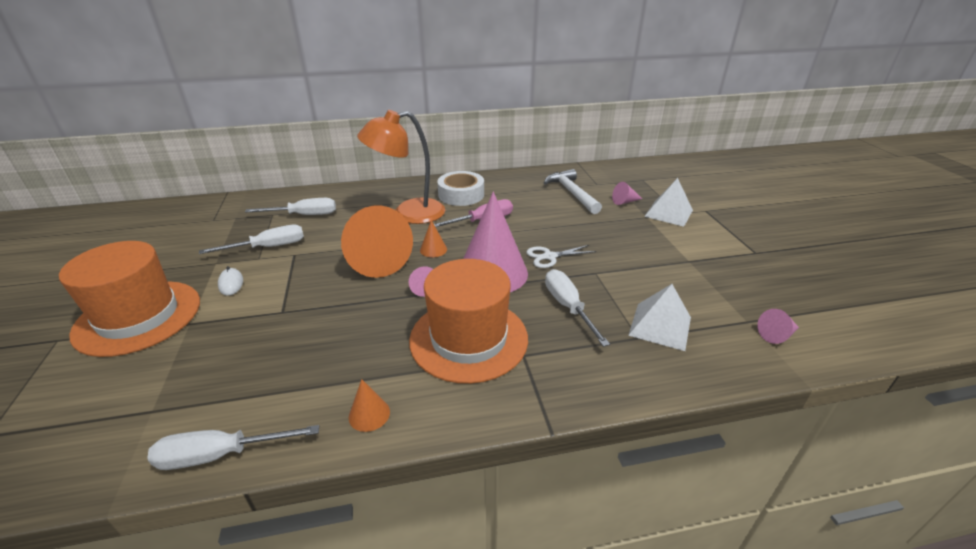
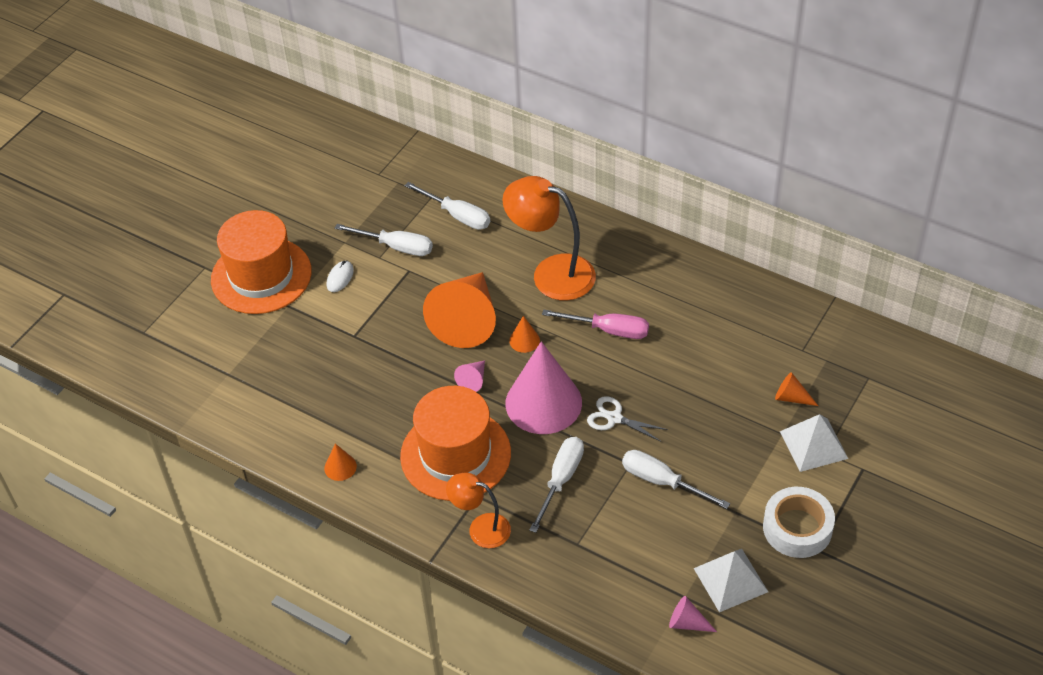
camera: 45 degrees right, 15 degrees up
white screwdriver [148,425,319,470] -> white screwdriver moved to [622,450,730,509]
white tape [437,171,484,206] -> white tape moved to [763,487,835,558]
white hammer [544,169,602,214] -> none
pink cone [612,182,642,205] -> orange cone [775,372,818,406]
white pyramid [628,284,691,351] -> white pyramid moved to [694,549,768,612]
none -> orange lamp [446,473,511,548]

